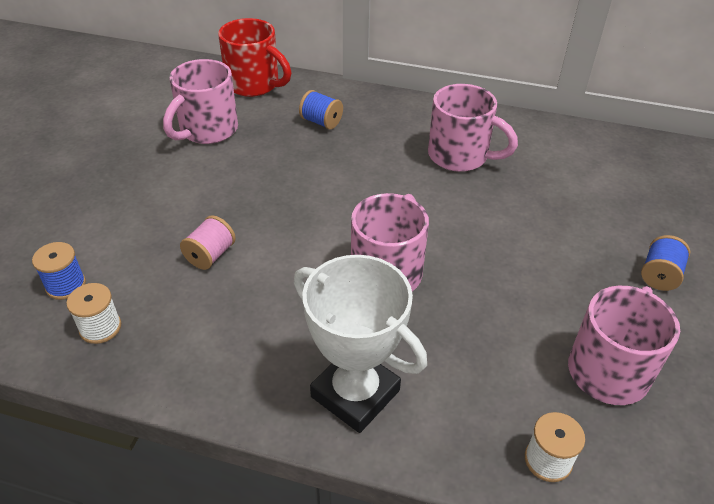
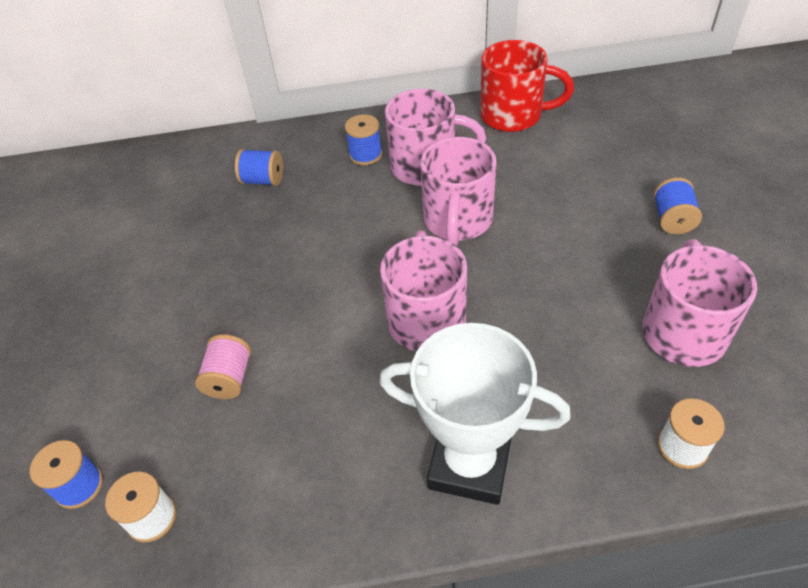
camera: 20 degrees left, 5 degrees up
pink mug [163,59,238,144] -> pink mug moved to [420,137,497,246]
red mug [218,18,291,97] -> red mug moved to [480,40,574,132]
none -> blue spool [345,114,382,165]

